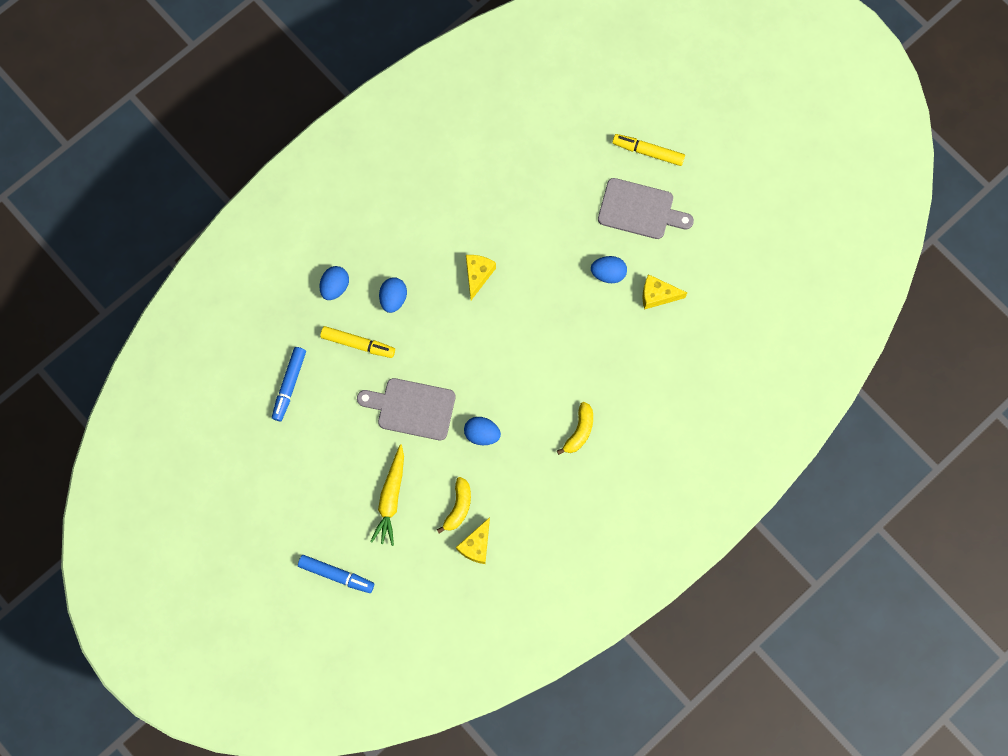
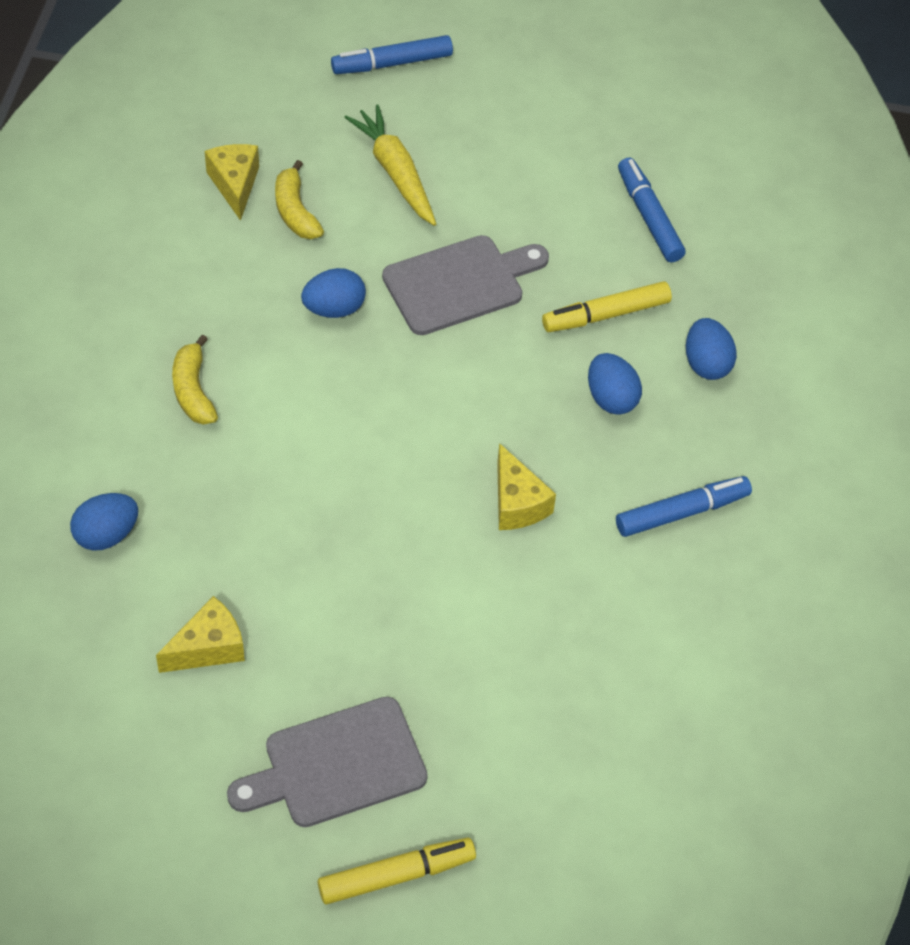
camera: 140 degrees right, 20 degrees down
blue egg [591,256,627,283] -> blue egg moved to [70,493,138,551]
none -> blue marker [616,476,752,537]

